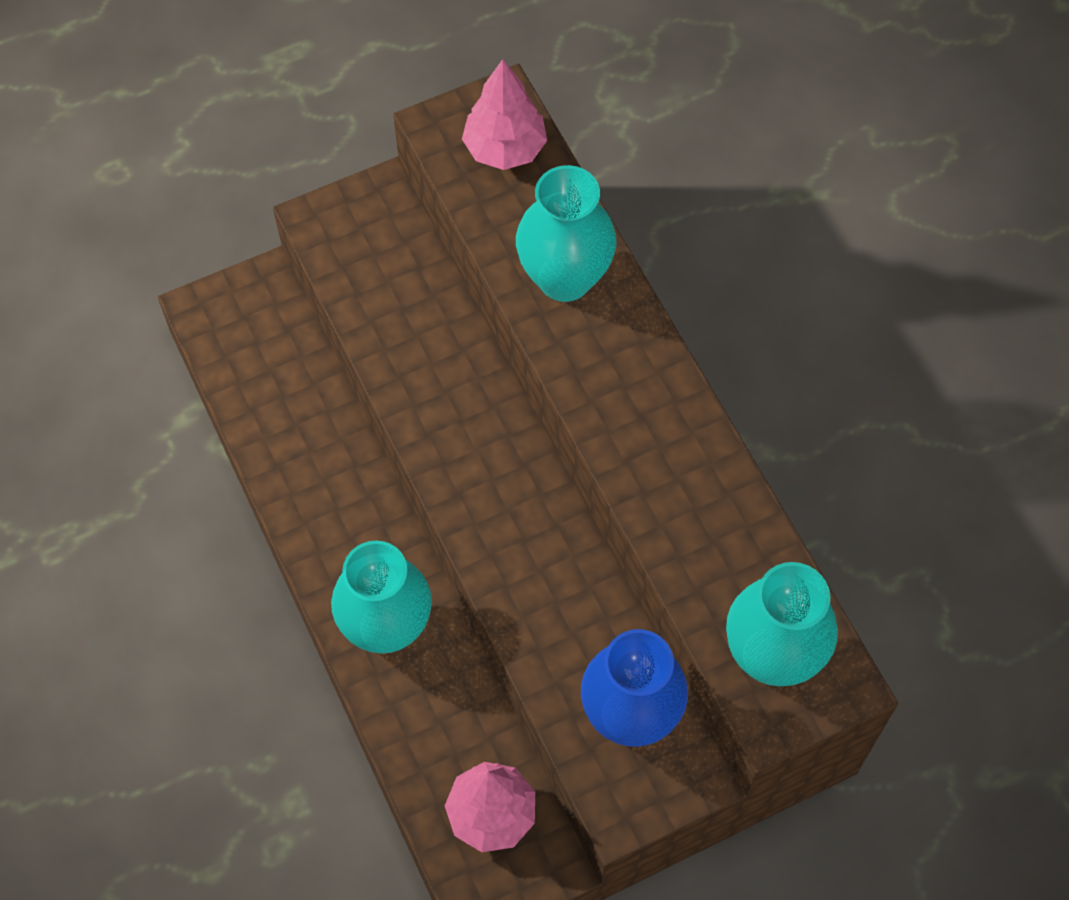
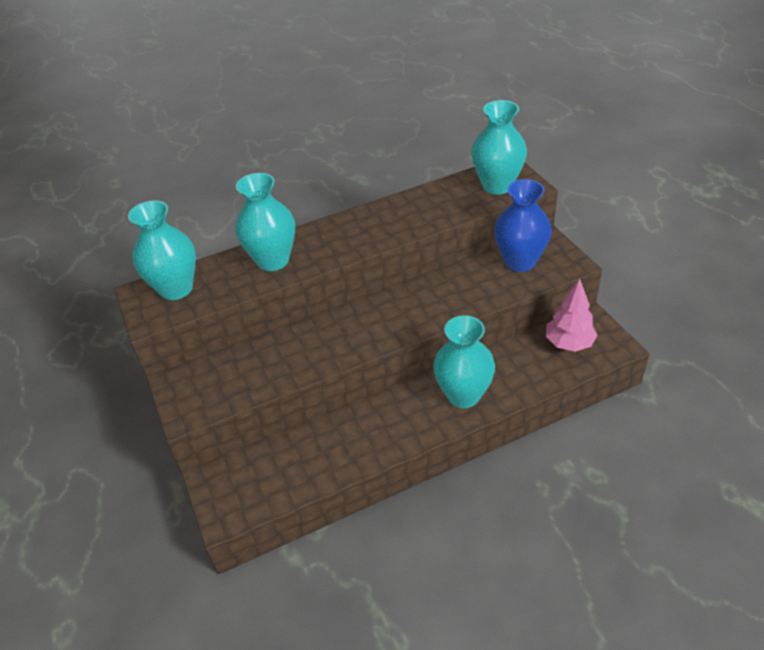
camera: 85 degrees left, 20 degrees down
pink tree [462,59,547,170] -> turquoise vase [128,200,196,300]

